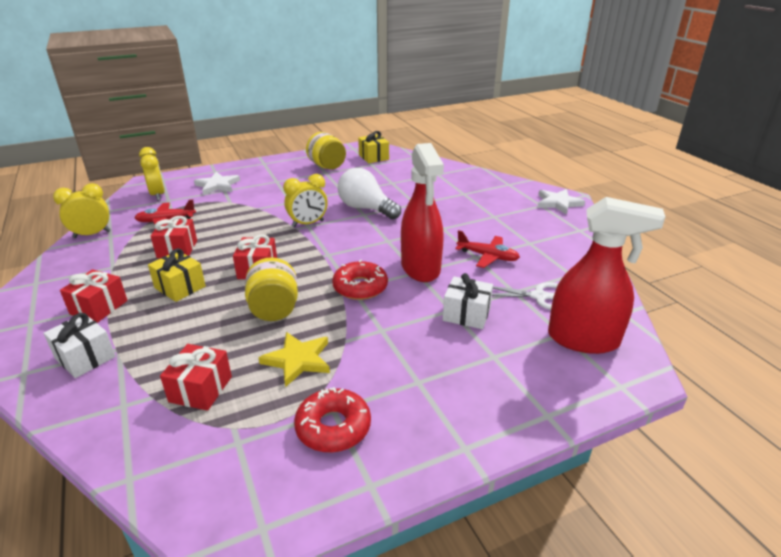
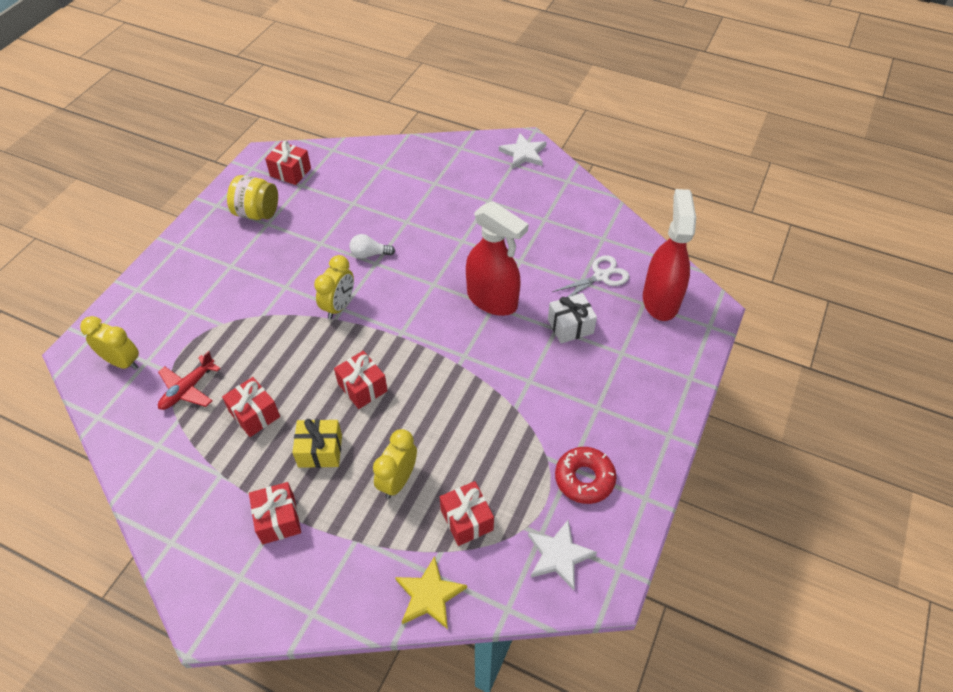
camera: 40 degrees left, 20 degrees up
white gift [43,313,116,378] -> none
yellow clock [53,183,111,238] -> yellow clock moved to [373,429,417,499]
white star [194,172,240,195] -> white star moved to [528,520,597,590]
yellow jar [245,257,298,321] -> none
yellow star [258,332,330,387] -> yellow star moved to [395,556,467,629]
red donut [332,259,388,300] -> none
white light bulb [338,168,401,219] -> white light bulb [349,234,395,259], size x0.54
yellow gift [358,131,389,163] -> red gift [265,141,311,185]
red plane [455,230,520,268] -> none
red spray bottle [548,197,665,354] -> red spray bottle turned 60 degrees counterclockwise [643,189,696,321]

